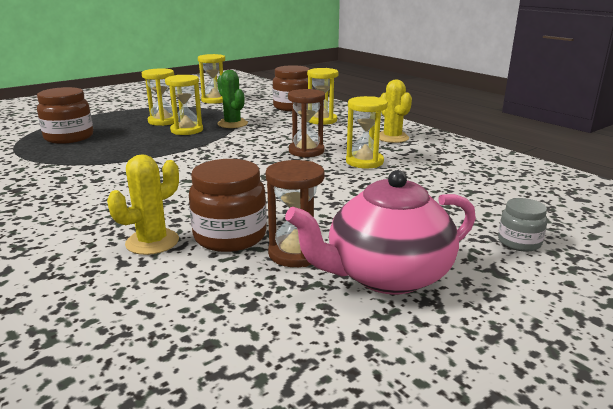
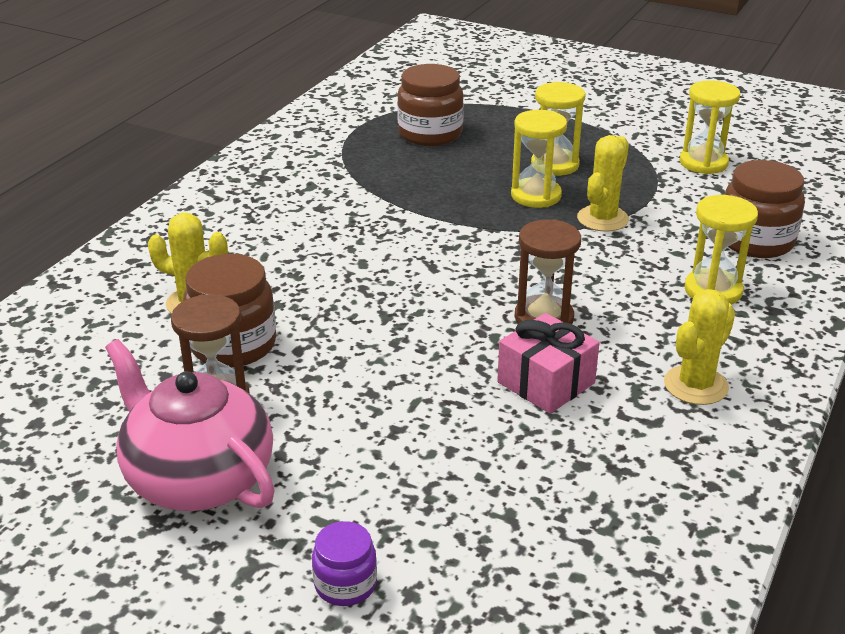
camera: 65 degrees right, 10 degrees up
green cactus [217,70,248,128] -> yellow cactus [577,135,629,232]
yellow hourglass [346,96,388,169] -> pink gift [497,313,600,414]
grey jar [498,198,547,252] -> purple jar [312,521,377,606]

